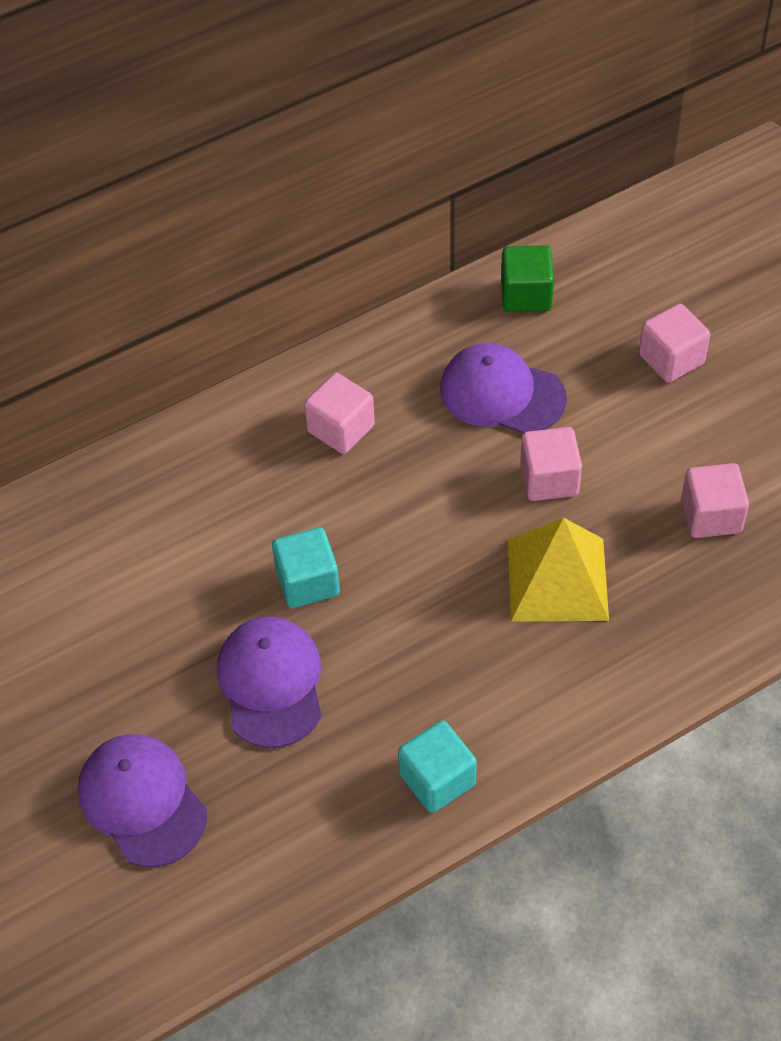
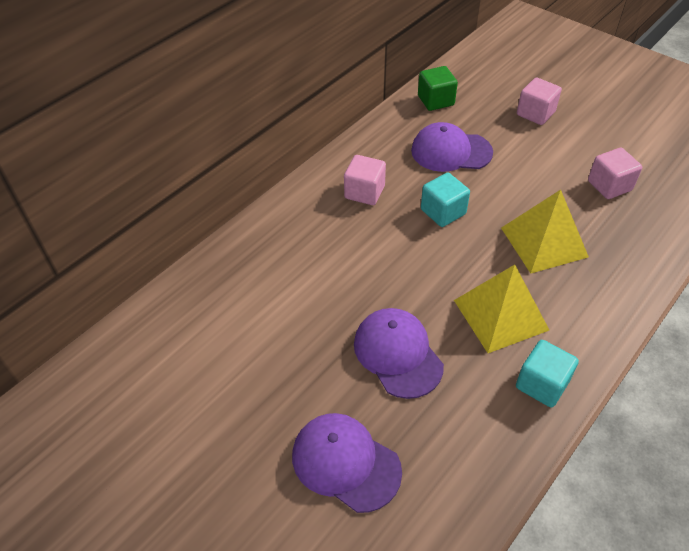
camera: 20 degrees left, 5 degrees down
turquoise cube [272,527,340,608] -> turquoise cube moved to [421,173,470,227]
pink cube [520,427,582,501] -> none
none -> yellow pyramid [454,265,549,353]

